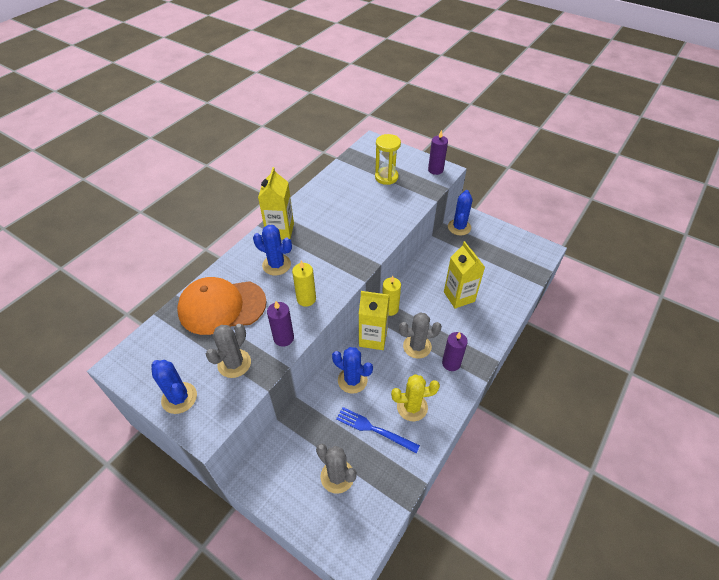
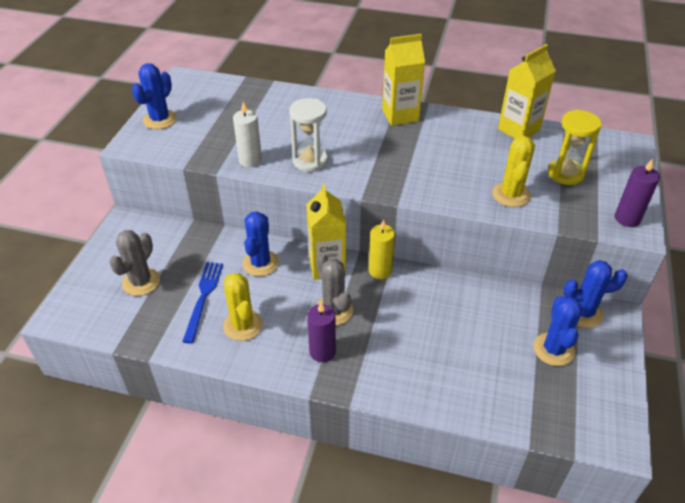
camera: 70 degrees right, 5 degrees down
orange cap [177,277,267,335] -> none
grey cactus [206,324,251,378] -> none
blue cactus [253,225,292,276] -> blue cactus moved to [533,296,583,366]
purple candle [267,301,294,347] -> white candle [233,102,262,167]
yellow candle [292,260,316,307] -> white hourglass [289,98,328,172]
yellow carton [444,241,485,309] -> yellow carton moved to [498,44,556,138]
none -> yellow cactus [492,136,535,207]

